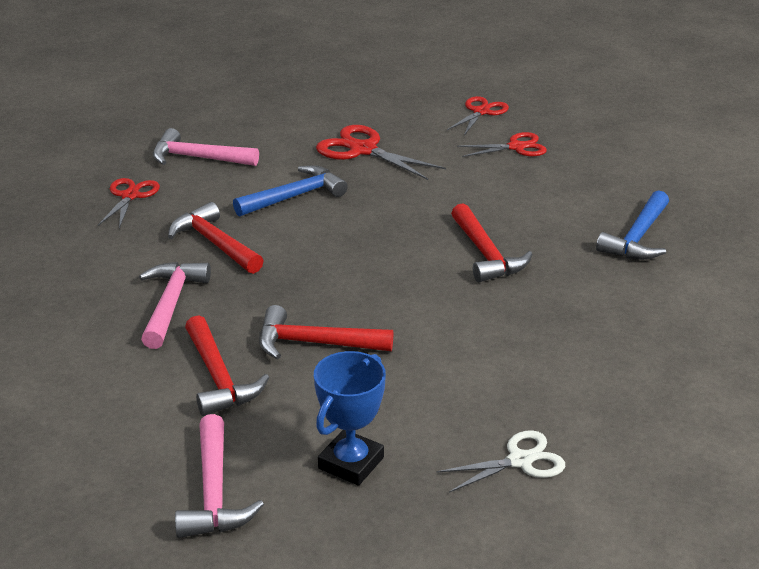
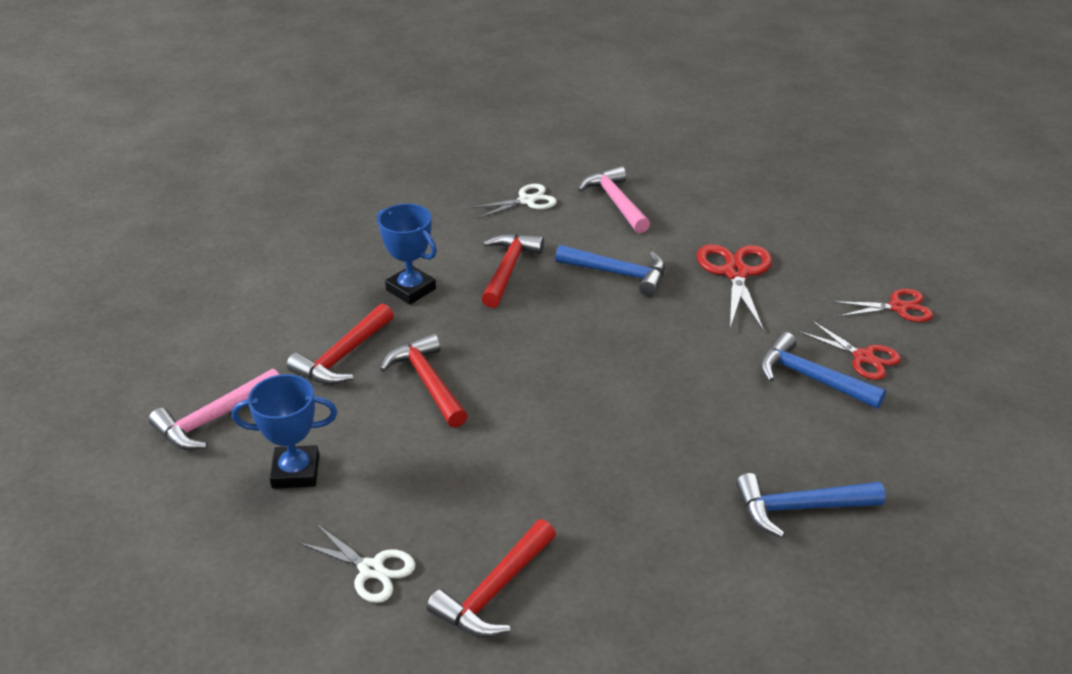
camera: 55 degrees right, 5 degrees up
red scissors [98,178,160,228] -> white scissors [470,184,557,219]
pink hammer [139,262,211,349] -> blue trophy [377,203,437,304]
red hammer [451,203,533,282] -> red hammer moved to [427,519,556,638]
none -> blue hammer [760,332,886,409]

